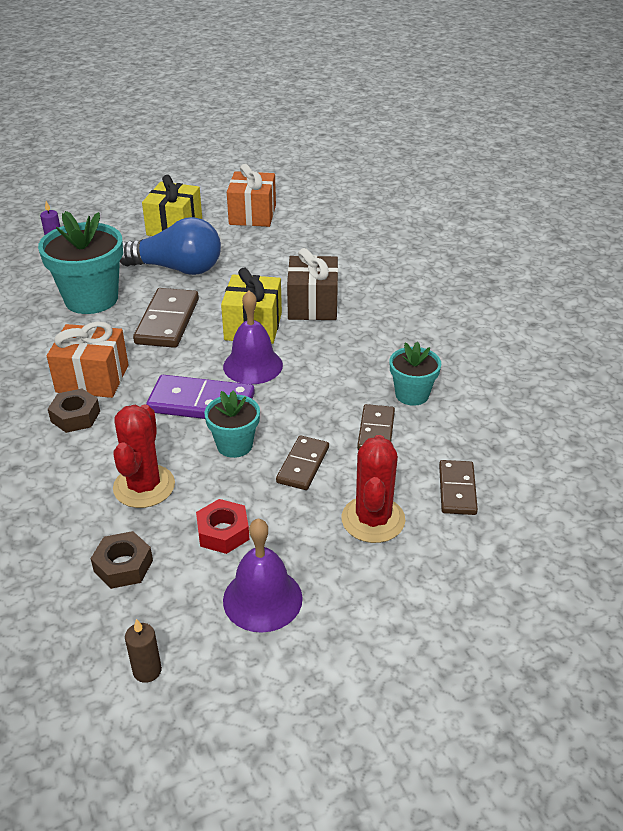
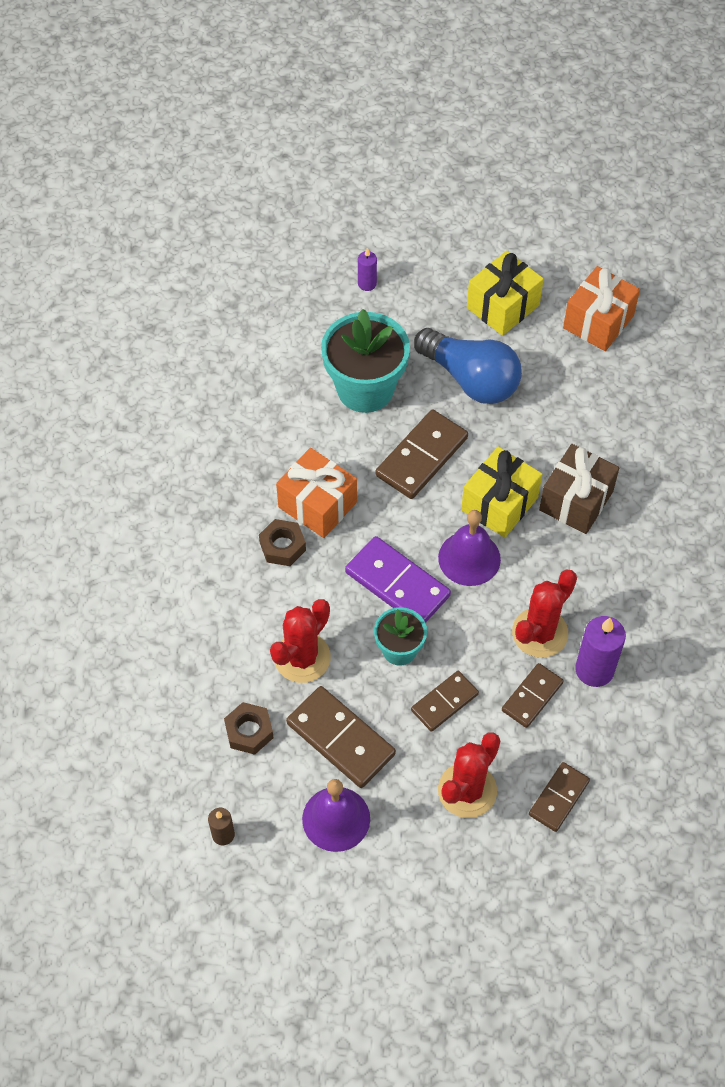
camera: 30 degrees right, 20 degrees up
red nut [196,499,250,554] -> brown domino [286,686,396,788]
turquoise flower pot [390,342,441,406] -> purple candle [575,616,626,687]
none -> red cactus [512,569,577,658]

